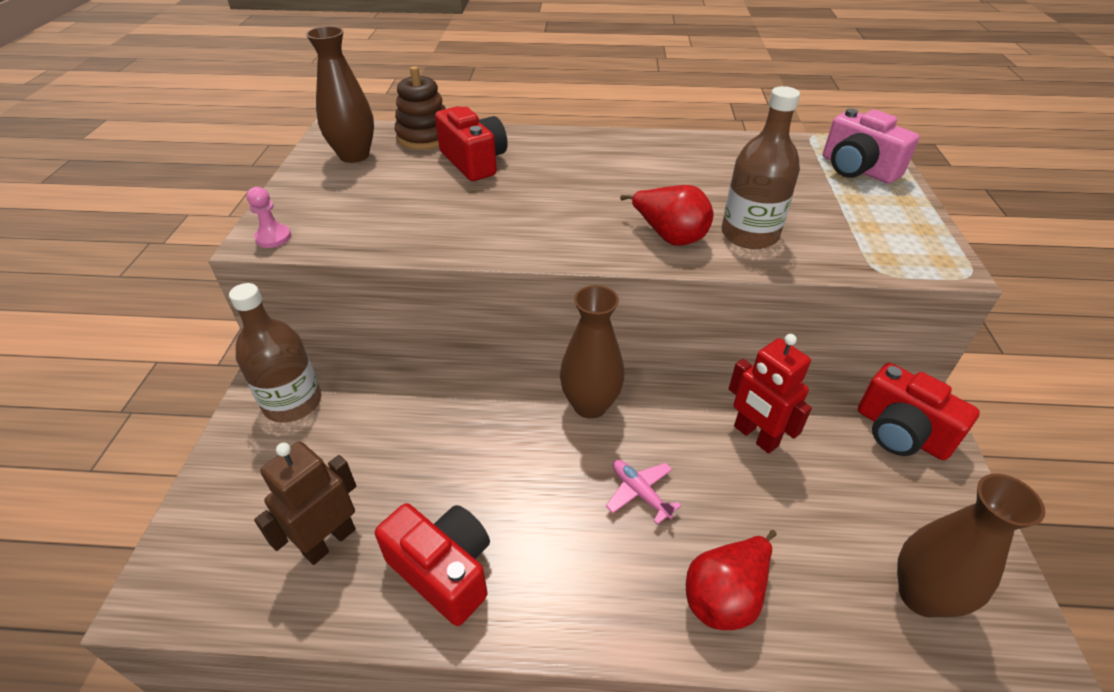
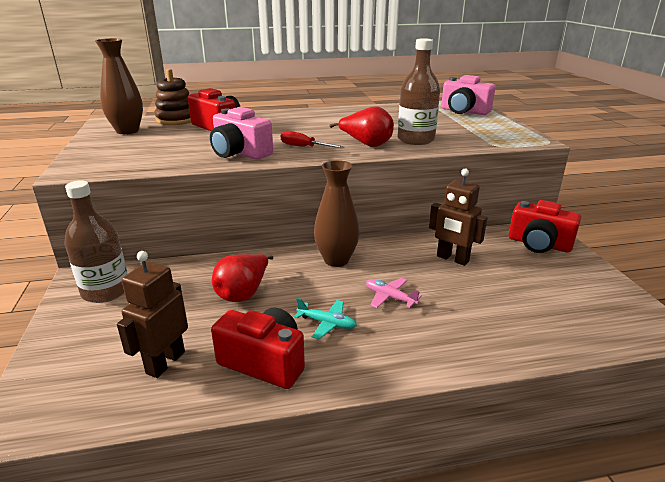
camera: 15 degrees left, 15 degrees down
pink pawn [247,187,291,248] -> none
red pear [686,530,777,630] -> red pear moved to [212,254,273,302]
red robot [729,334,812,454] -> brown robot [429,169,487,266]
brown vase [897,474,1045,618] -> none
none -> pink camera [210,107,273,160]
none -> red screwdriver [281,131,344,148]
none -> turquoise plane [294,298,357,339]

